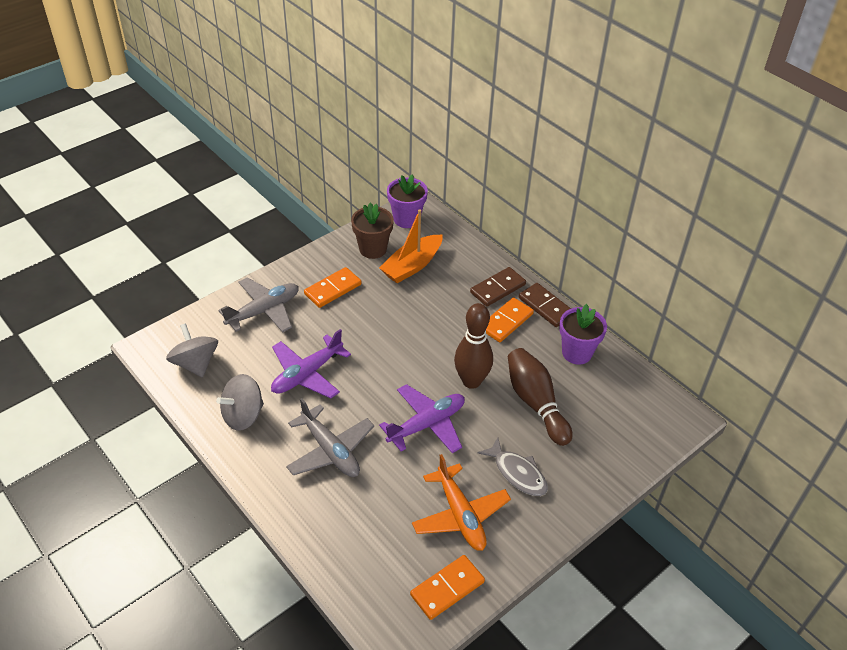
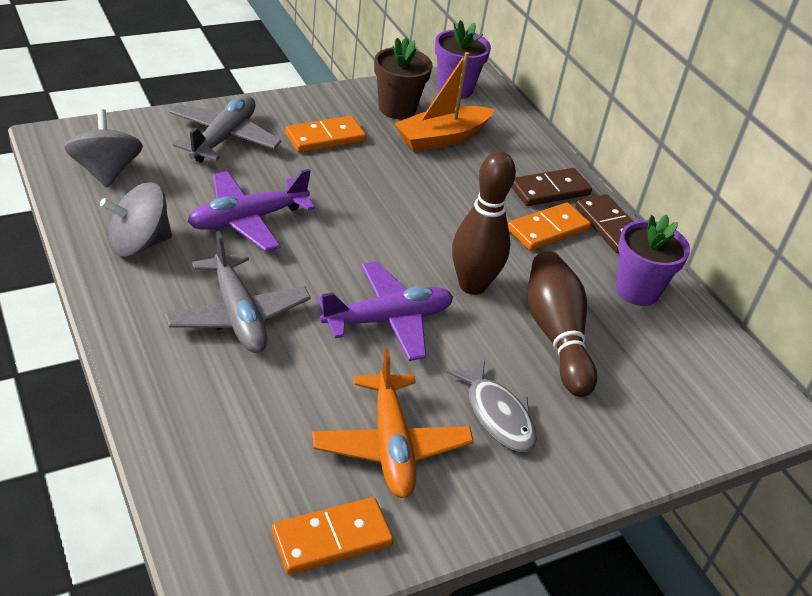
camera: 10 degrees right, 5 degrees down
grey plane [218,277,299,332] -> grey plane turned 45 degrees counterclockwise [169,96,281,162]

